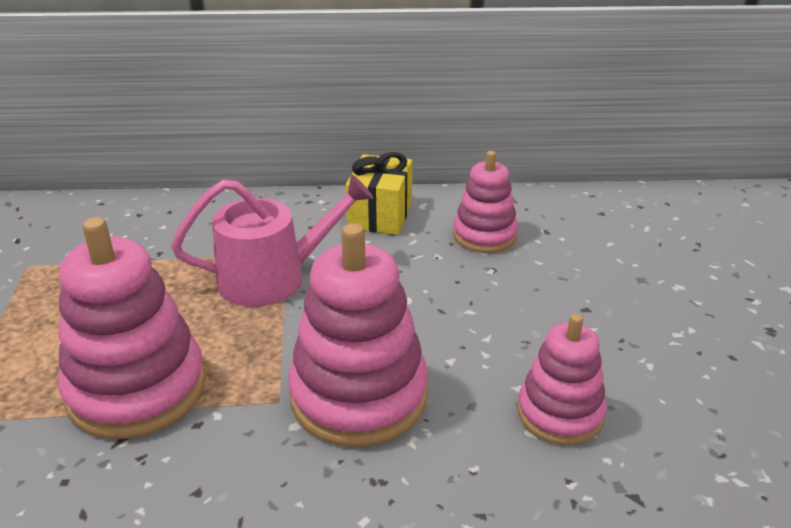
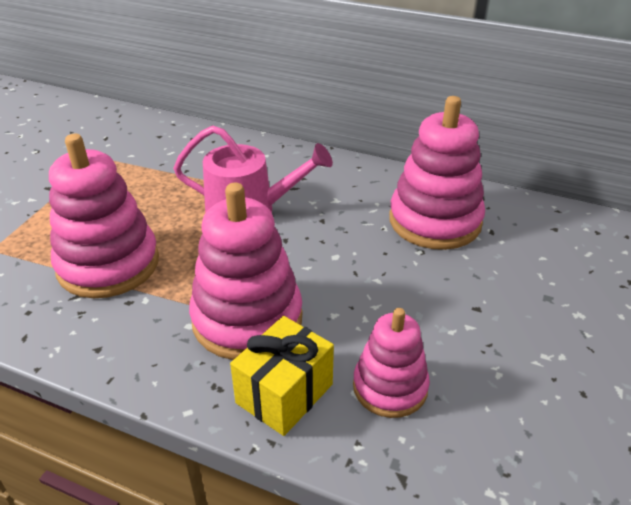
camera: 25 degrees right, 5 degrees up
yellow gift [346,152,412,235] -> yellow gift moved to [230,316,334,436]
pink stacking toy [453,151,518,253] -> pink stacking toy [389,96,485,250], size x1.64

